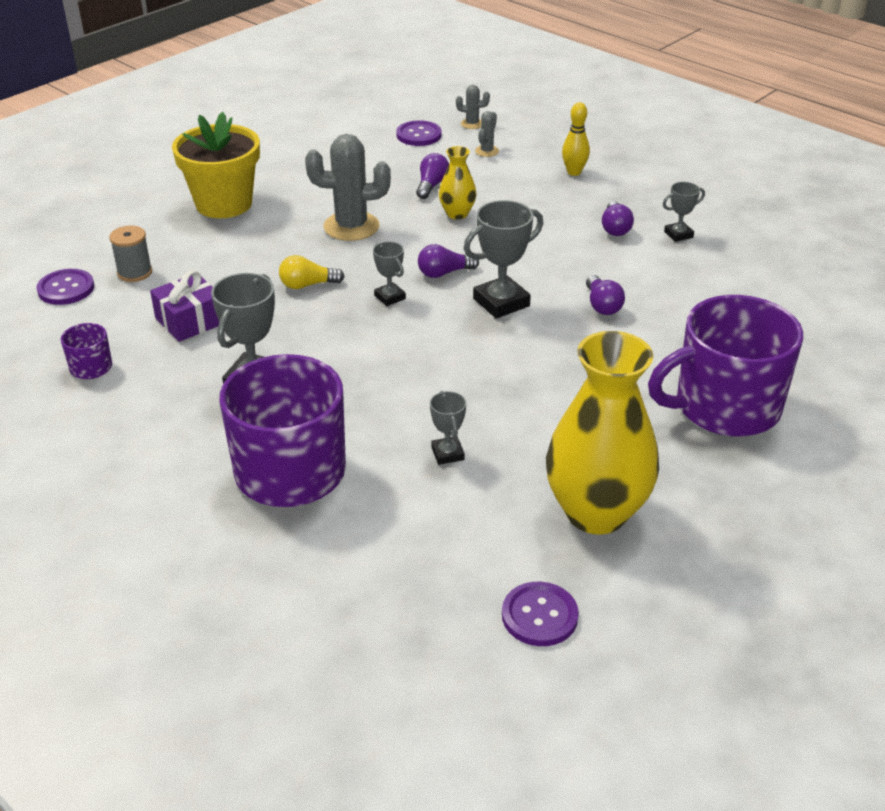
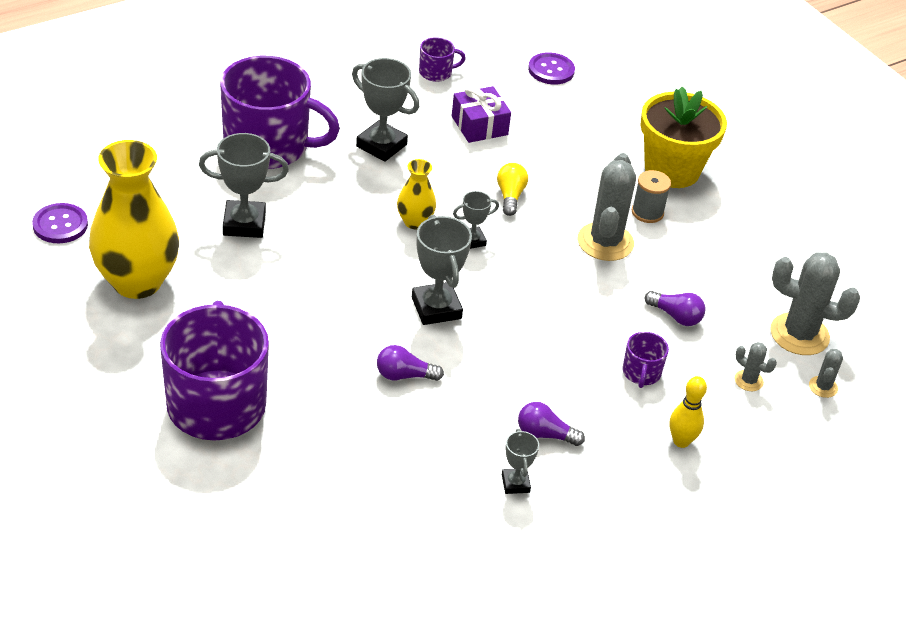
camera: 100 degrees right, 5 degrees up
grey spool [109,226,152,282] -> grey spool moved to [632,170,671,223]
purple button [396,120,442,146] -> grey cactus [771,252,860,355]
purple light bulb [418,244,479,278] -> none
grey trophy [430,391,466,465] -> grey trophy [199,133,289,238], size x1.79
yellow vase [439,146,476,219] -> yellow vase moved to [397,159,436,229]
none -> purple mug [623,332,669,388]

